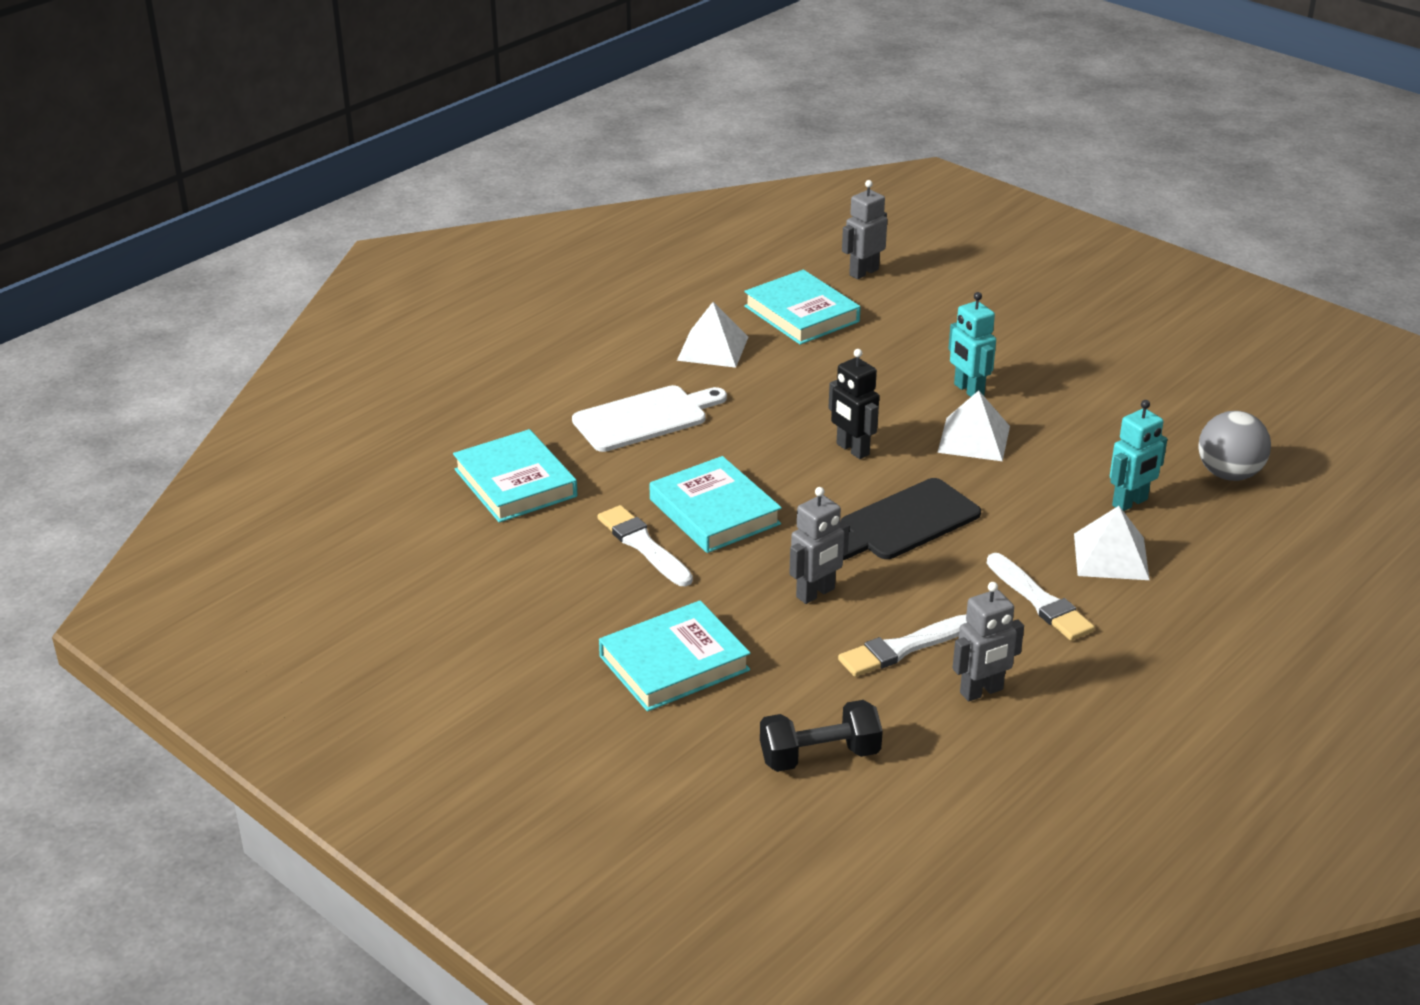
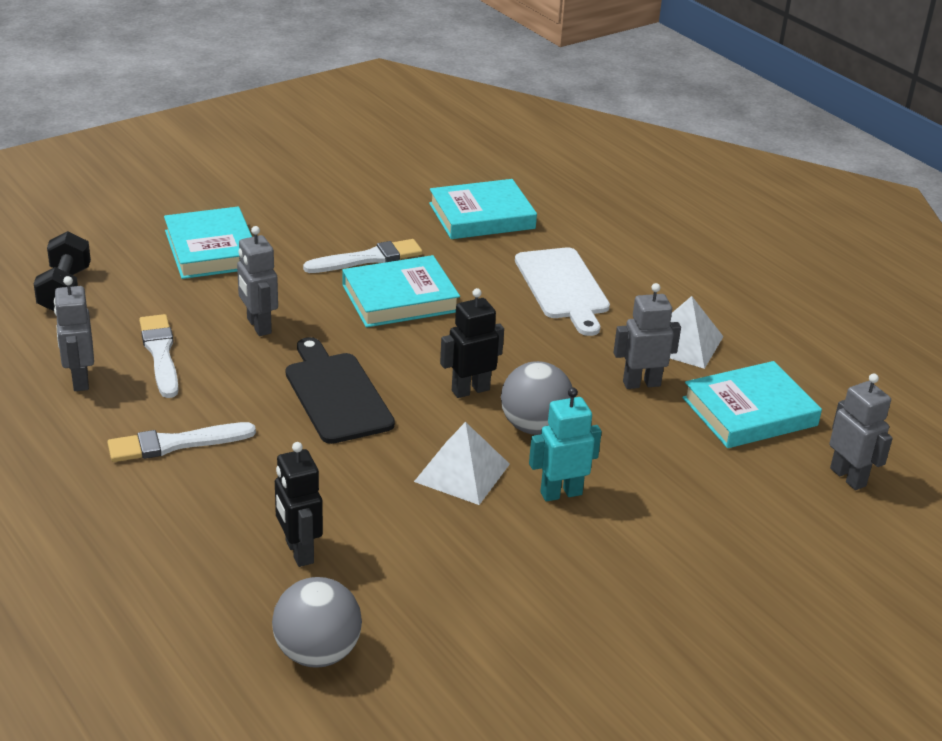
camera: 100 degrees right, 0 degrees up
white pyramid [1074,506,1150,580] -> none
turquoise robot [1110,400,1167,511] -> black robot [275,442,323,567]
none -> grey ball [501,361,573,435]
none -> grey robot [614,283,681,389]

